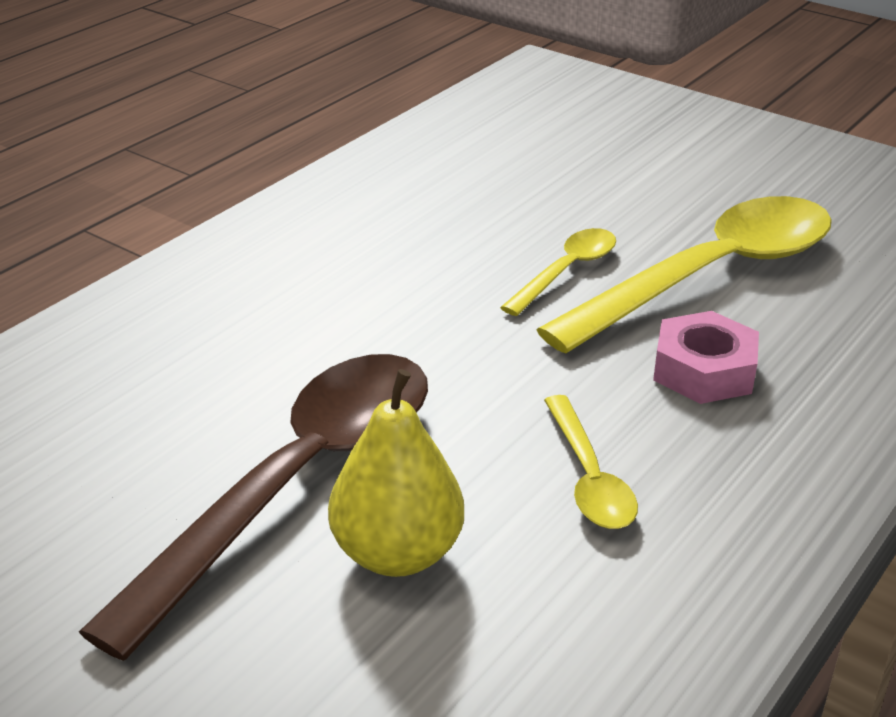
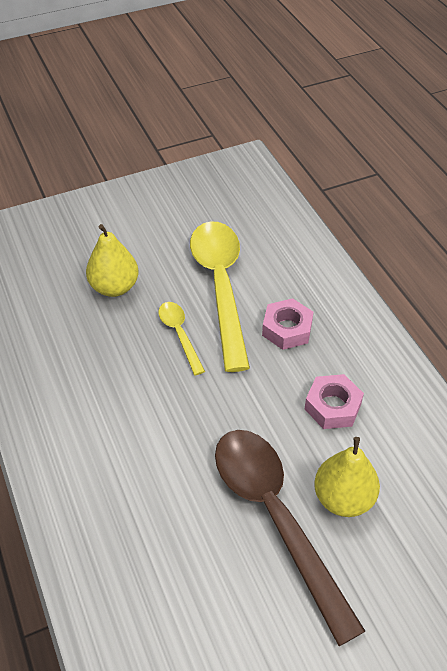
camera: 60 degrees left, 15 degrees up
yellow spoon [544,395,638,529] -> pink nut [305,374,364,429]
none -> yellow pear [86,224,139,297]

